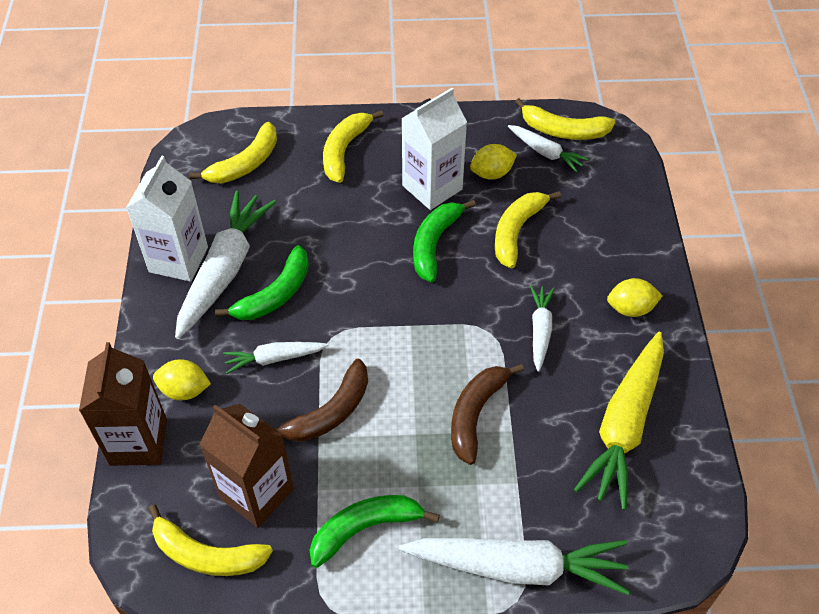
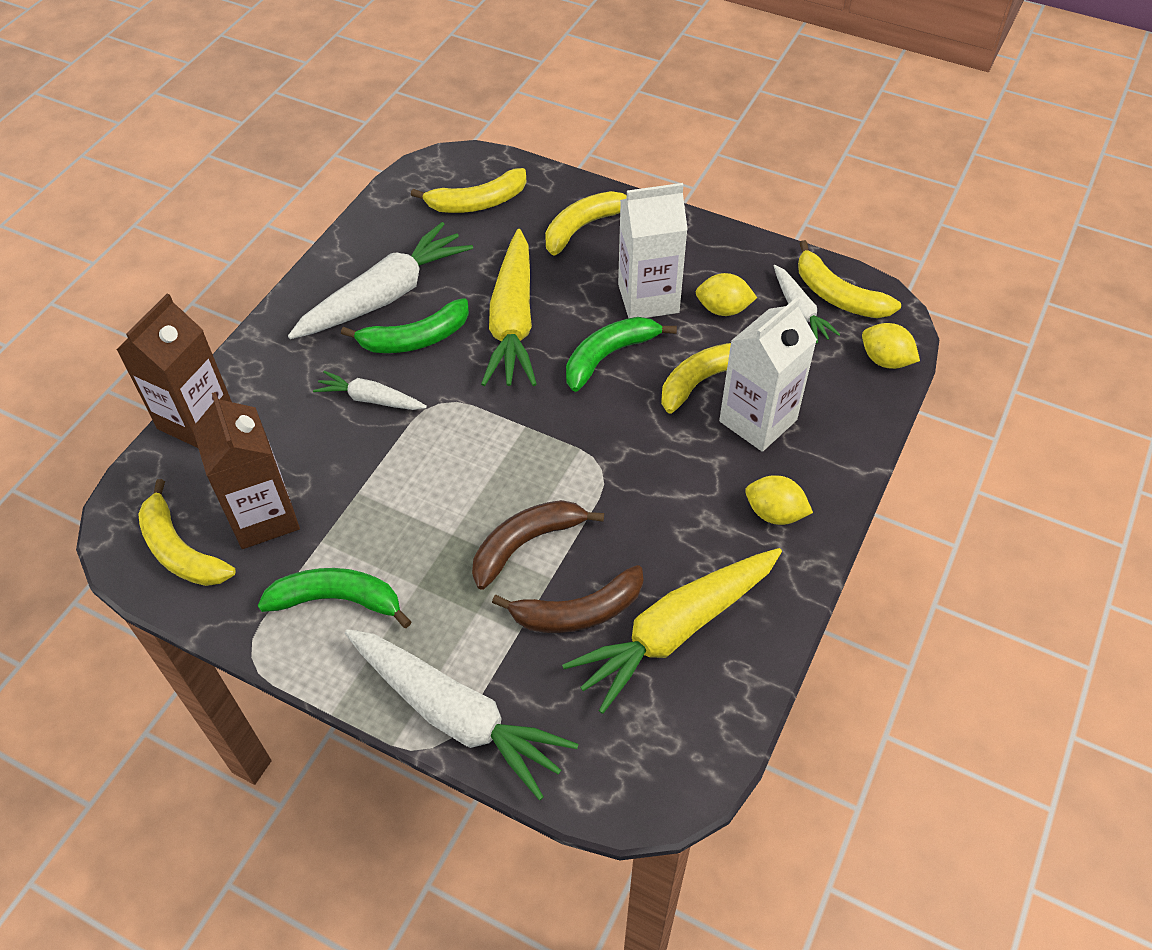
camera: 30 degrees right, 0 degrees up
white carton [126,156,208,282] -> white carton moved to [719,297,817,452]
yellow lemon [153,359,211,400] -> yellow lemon moved to [862,323,920,369]
brown banana [274,358,368,442] -> brown banana moved to [492,565,643,633]
white carrot [530,286,555,372] -> none
none -> yellow carrot [481,229,537,386]

